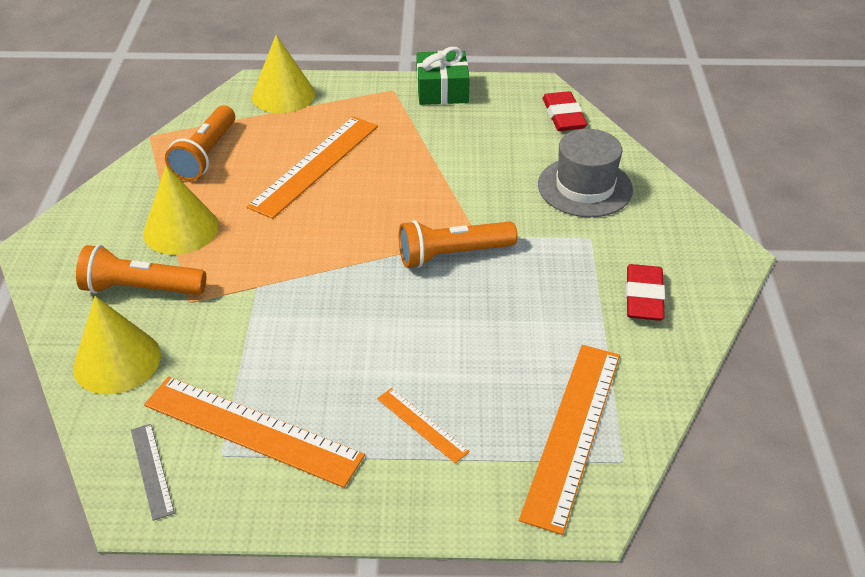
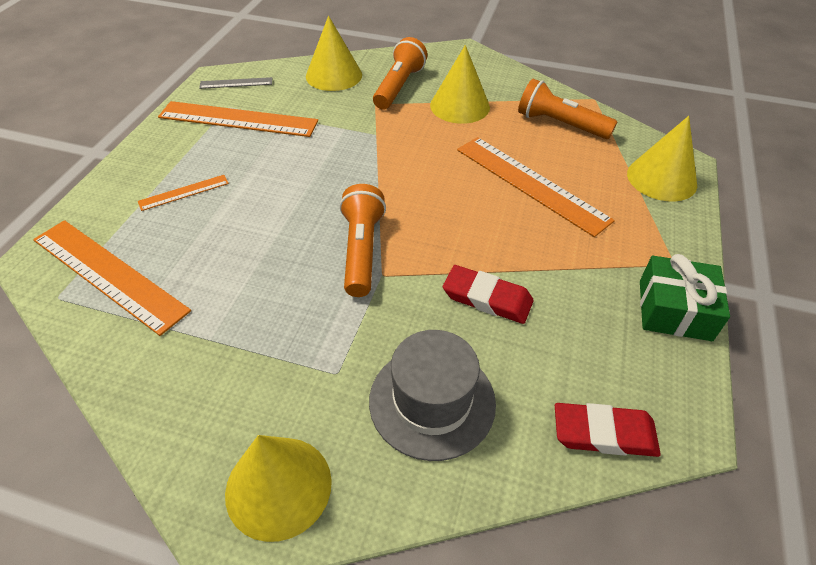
camera: 105 degrees right, 5 degrees up
orange ruler [144,376,365,488] -> orange ruler turned 60 degrees clockwise [158,101,318,137]
red eraser [626,264,665,321] -> red eraser moved to [443,265,534,324]
none -> yellow cone [225,435,332,542]

